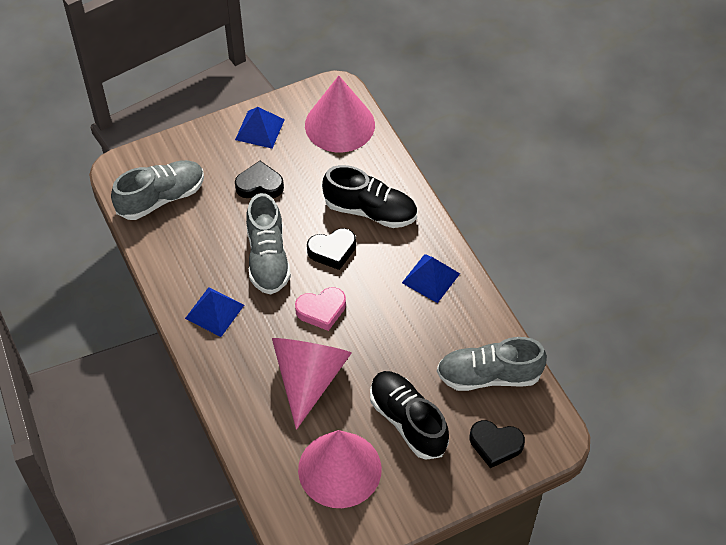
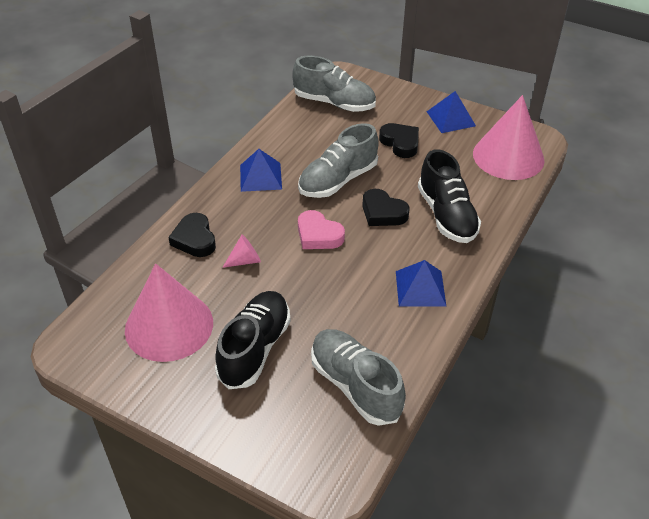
camera: 55 degrees right, 10 degrees down
pink cone [272,338,352,430] -> pink cone [222,234,261,268], size x0.41
black heart [470,420,525,468] -> black heart moved to [168,213,216,257]

